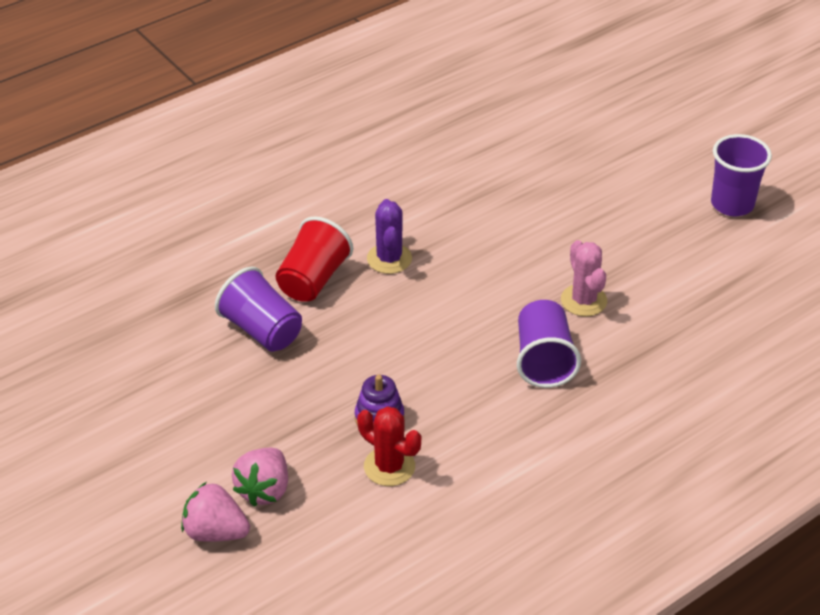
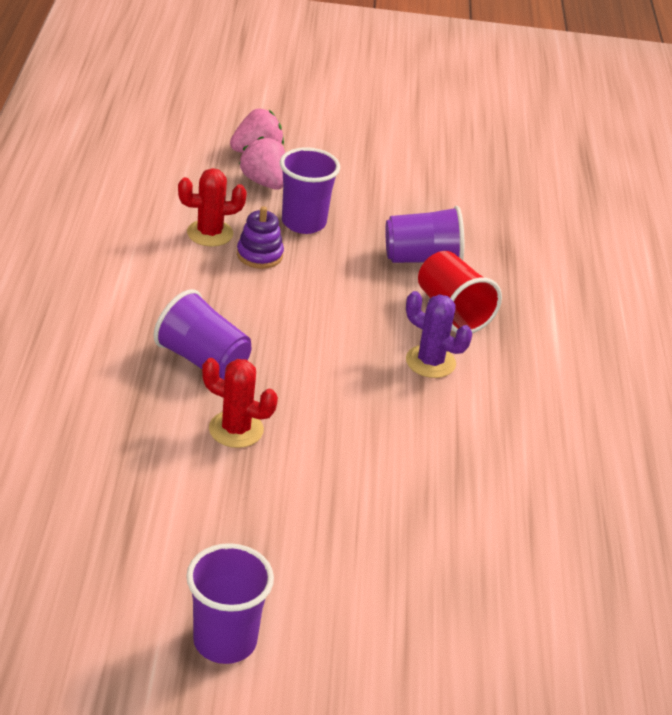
camera: 125 degrees right, 5 degrees down
pink cactus [561,240,607,316] -> red cactus [202,358,278,448]
none -> purple cup [280,147,340,234]

